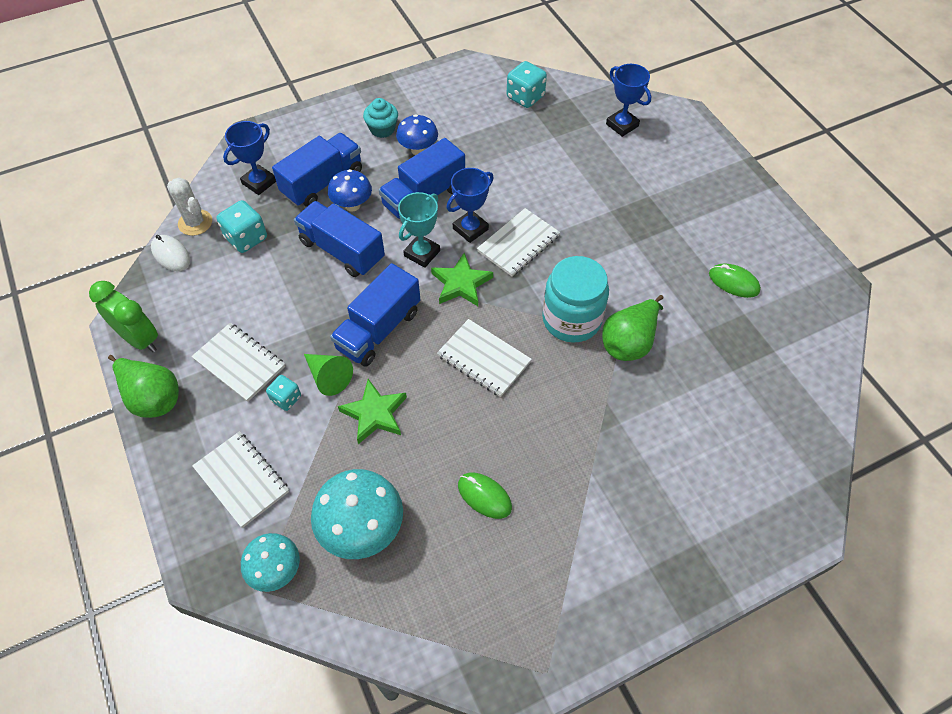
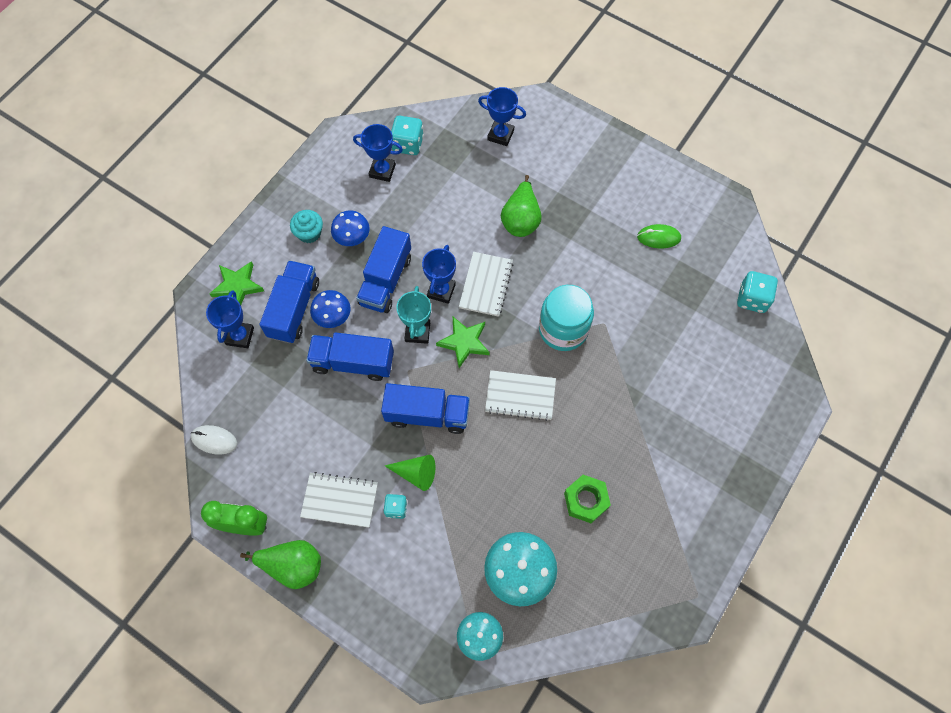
camera: 30 degrees left, 10 degrees up
white cactus [167,178,212,236] -> none
white notebook [192,431,289,528] -> none
turquoise dice [217,200,267,253] -> turquoise dice moved to [737,271,778,313]
blue truck [330,263,420,367] -> blue truck turned 90 degrees counterclockwise [381,383,470,434]
green star [338,379,407,444] -> green star moved to [209,261,264,305]
green mouse [458,473,512,519] -> green nut [564,475,611,523]
green pear [602,295,663,361] -> green pear moved to [501,175,542,237]
none -> blue trophy [353,124,403,182]

